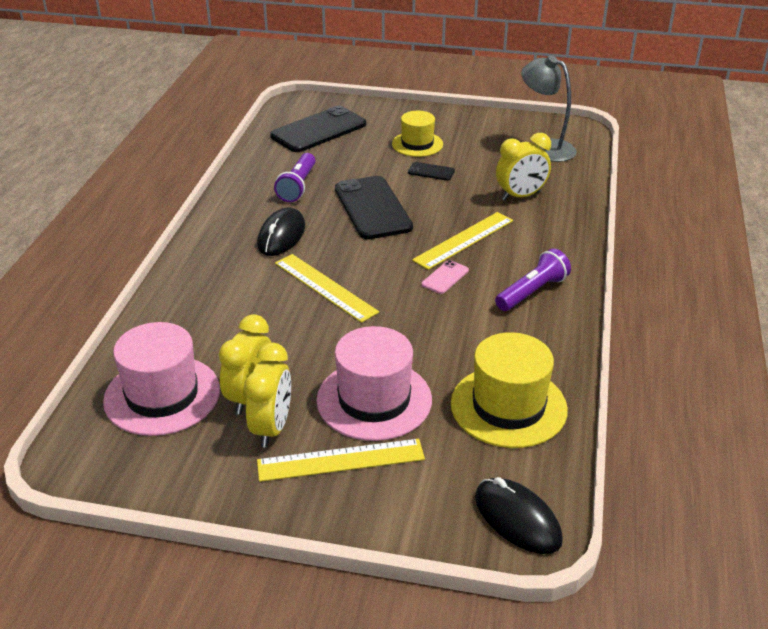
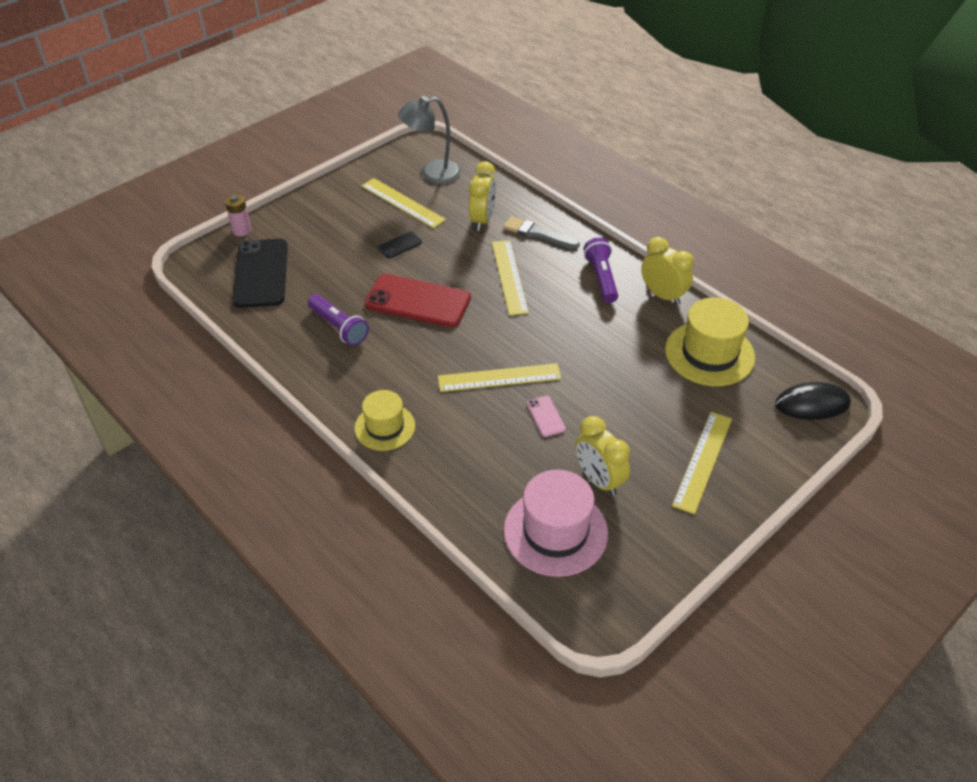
camera: 55 degrees left, 10 degrees up
yellow clock [244,343,291,448] -> yellow clock moved to [641,237,694,305]
black mouse [257,207,305,256] -> none
pink hat [316,326,432,441] -> none
black phone [335,176,413,239] -> red phone [365,274,471,327]
yellow hat [392,111,443,157] -> yellow hat moved to [354,390,415,451]
pink phone [422,260,469,294] -> pink phone moved to [527,396,566,437]
none -> pink battery [225,194,251,236]
none -> yellow ruler [361,178,446,228]
none -> grey brush [503,216,580,249]

